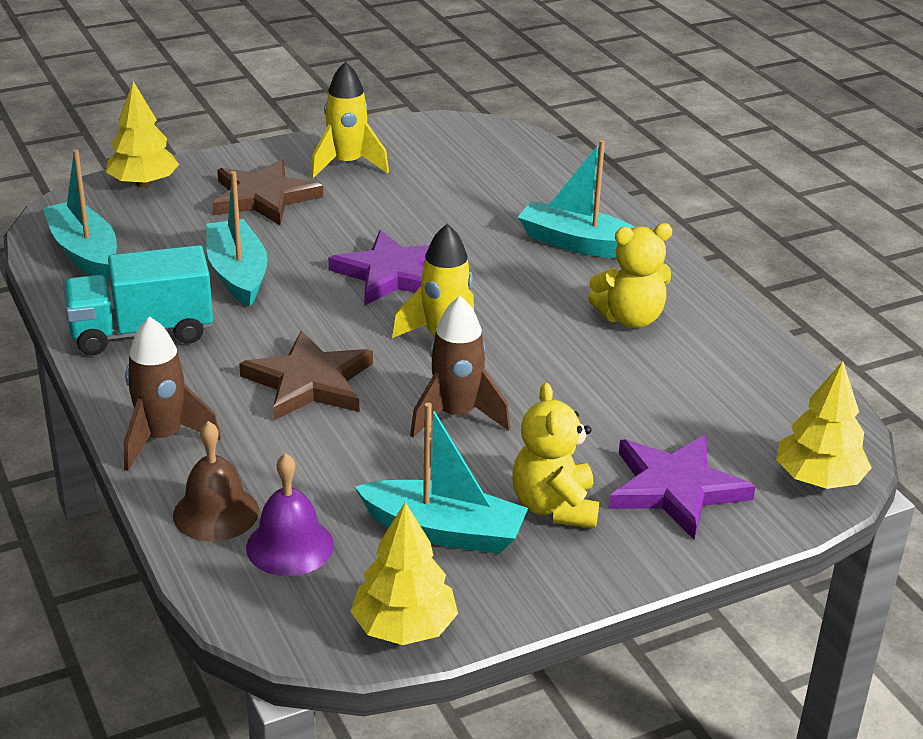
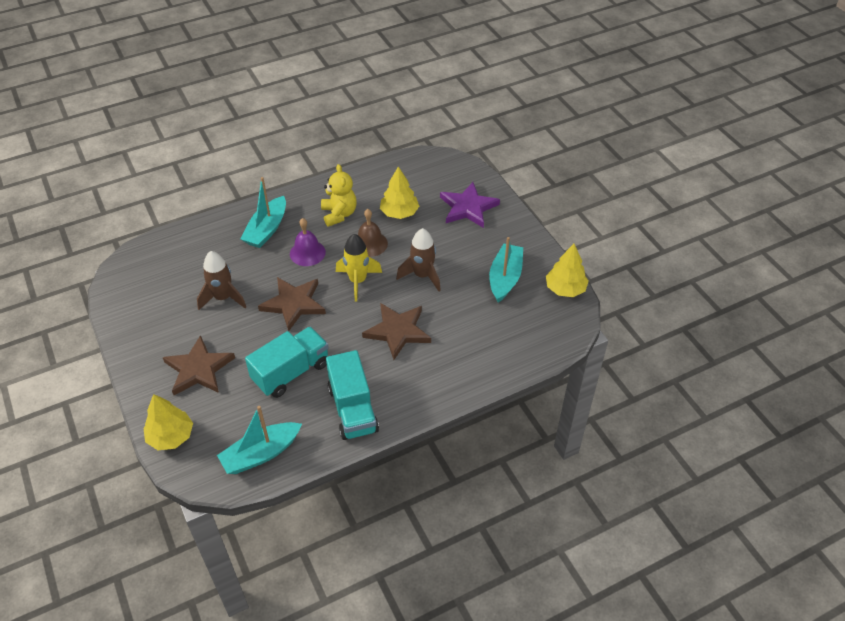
camera: 90 degrees left, 15 degrees up
brown rocket [124,316,221,471] -> brown rocket moved to [197,251,246,310]
brown bell [173,421,259,542] -> brown bell moved to [358,209,388,257]
turquoise boat [206,171,267,307] -> turquoise truck [245,326,329,398]
purple bell [246,453,334,576] -> purple bell moved to [290,218,326,266]
yellow rocket [311,61,389,178] -> none
purple star [328,230,430,305] -> brown star [258,277,326,331]
yellow teddy bear [512,383,599,528] -> none
yellow tree [776,361,872,489] -> yellow tree moved to [380,167,419,219]

